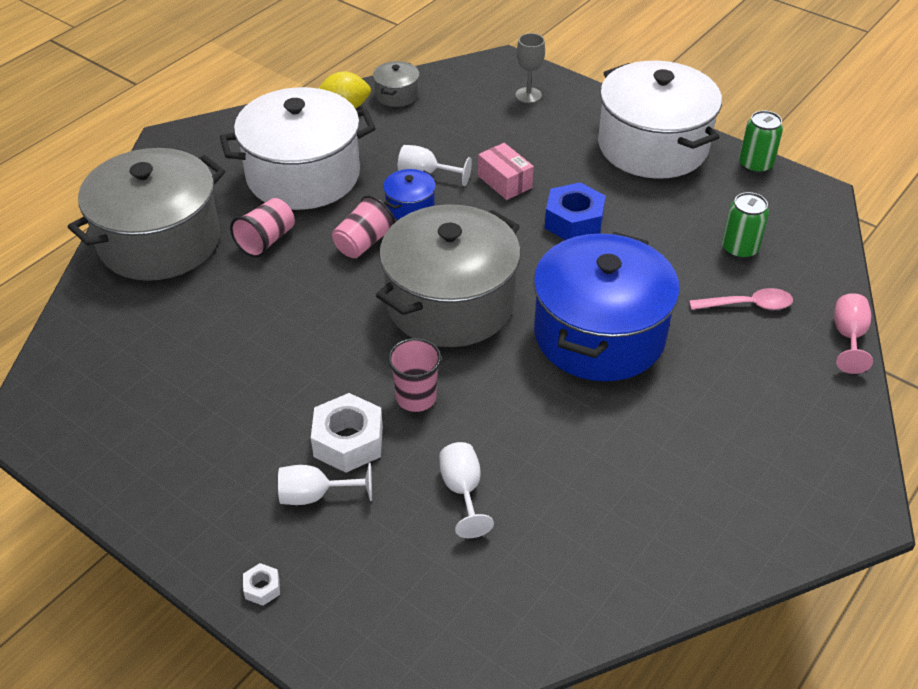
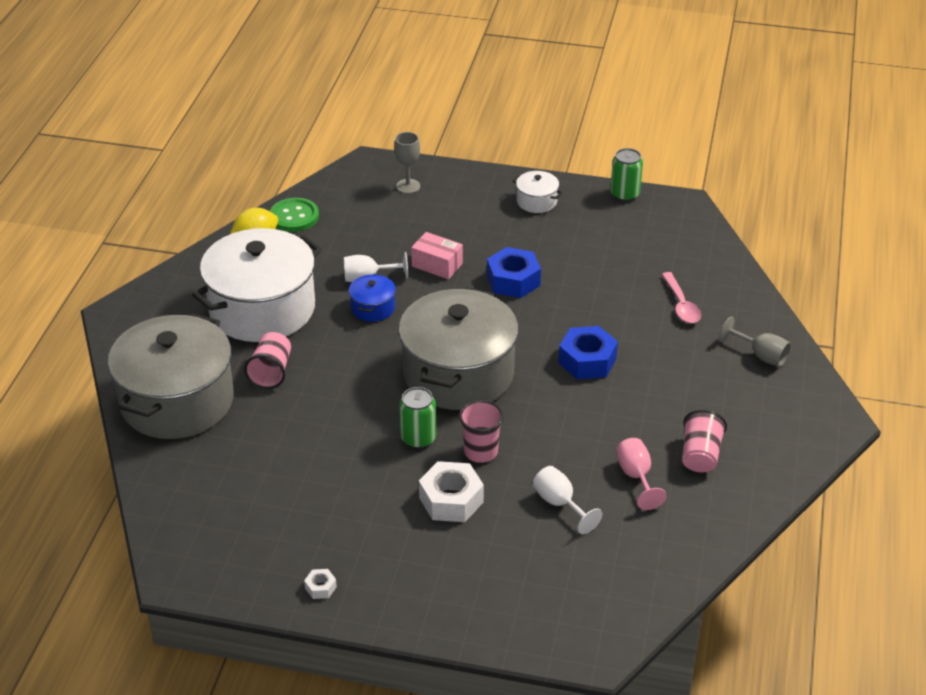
camera: 25 degrees left, 5 degrees down
white nut [243,563,280,606] -> white nut moved to [304,569,337,599]
white goblet [278,463,372,505] -> none
pink cup [332,195,396,258] -> pink cup moved to [682,410,727,472]
grey pot [373,61,419,107] -> green button [270,198,319,232]
blue pot [533,232,680,381] -> blue nut [558,326,618,379]
white pot [598,61,722,179] -> white pot [512,171,563,213], size x0.42
pink spoon [689,288,793,310] -> pink spoon turned 105 degrees clockwise [662,272,701,323]
green can [722,192,769,259] -> green can moved to [399,387,436,449]
pink goblet [834,293,873,374] -> pink goblet moved to [616,438,667,510]
none -> grey goblet [719,316,791,367]

